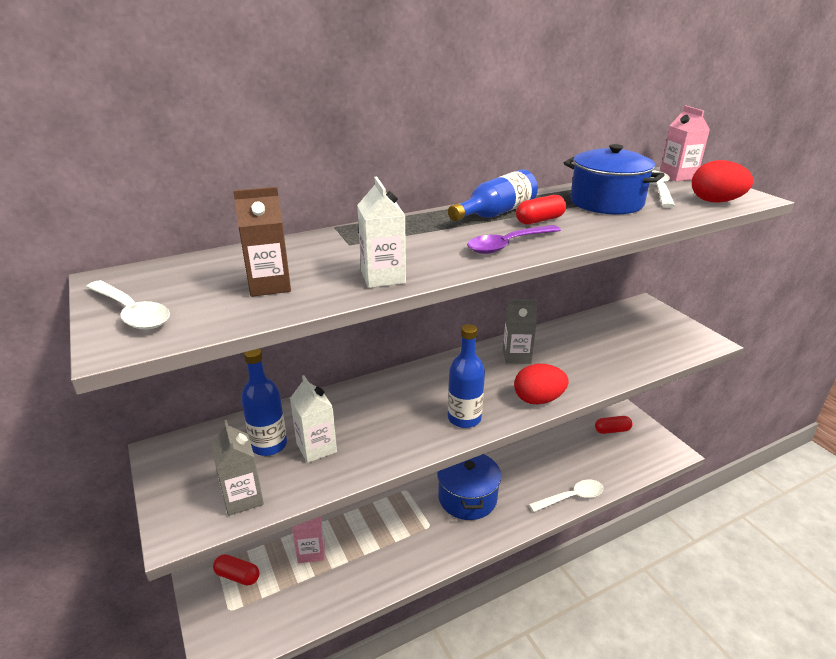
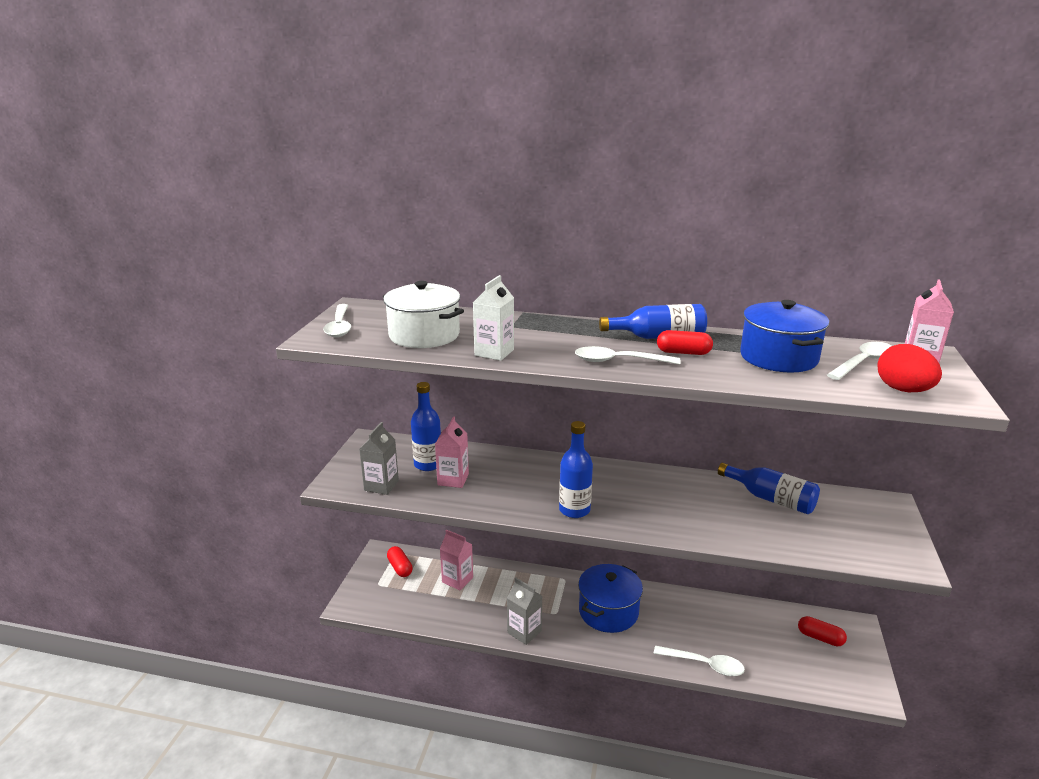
camera: 40 degrees right, 5 degrees down
brown carton [233,187,291,297] -> white pot [383,281,464,348]
white carton [290,375,337,463] -> pink carton [435,416,469,488]
purple spoon [467,225,561,254] -> white spoon [575,346,681,365]
grey carton [503,299,537,364] -> grey carton moved to [507,577,542,645]
red egg [514,364,569,404] -> none
none -> blue bottle [718,463,820,514]

